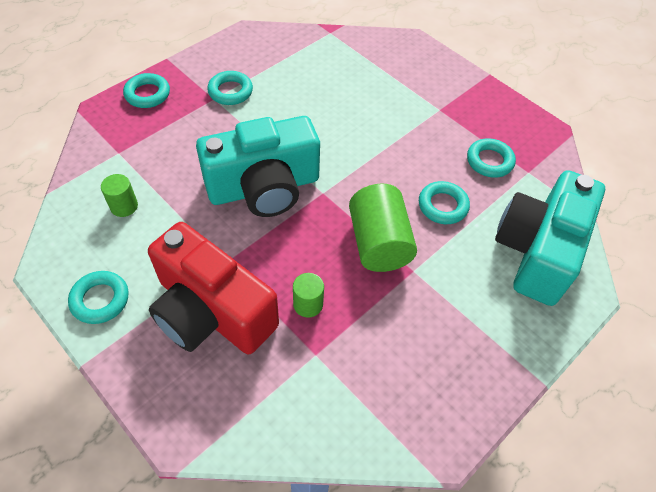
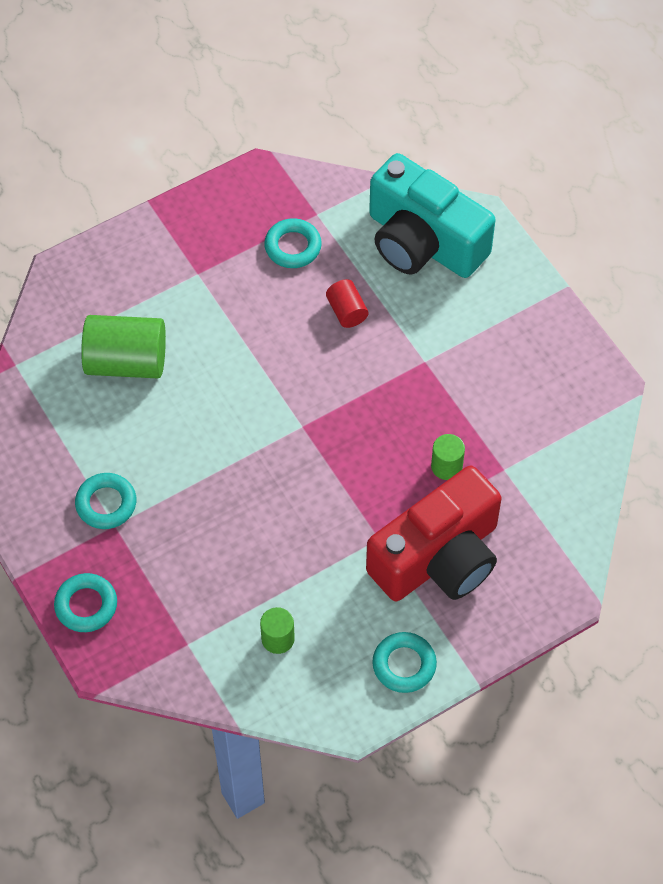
camera: 75 degrees left, 5 degrees up
turquoise camera [196,116,320,217] -> none
green cylinder [349,184,417,272] -> green cylinder moved to [81,315,166,379]
turquoise ring [419,181,470,224] -> red cylinder [326,279,368,328]

